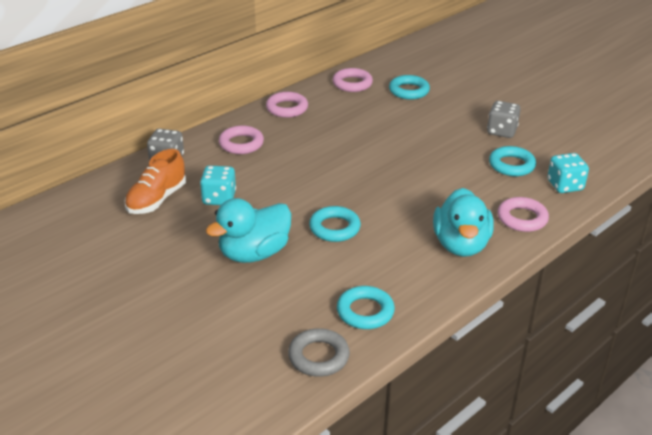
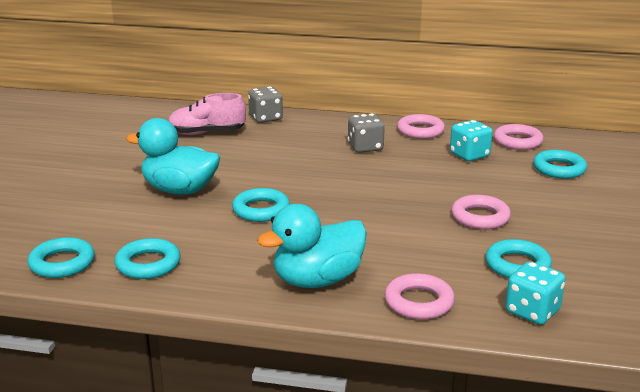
camera: 55 degrees right, 10 degrees down
orange shoe [124,149,186,214] -> pink shoe [168,93,246,135]
turquoise dice [200,165,236,205] -> turquoise dice moved to [450,120,493,161]
pink ring [219,125,264,154] -> pink ring moved to [451,195,511,229]
grey ring [288,328,350,377] -> turquoise ring [28,237,95,278]
grey dice [487,101,521,138] -> grey dice moved to [348,113,385,153]

